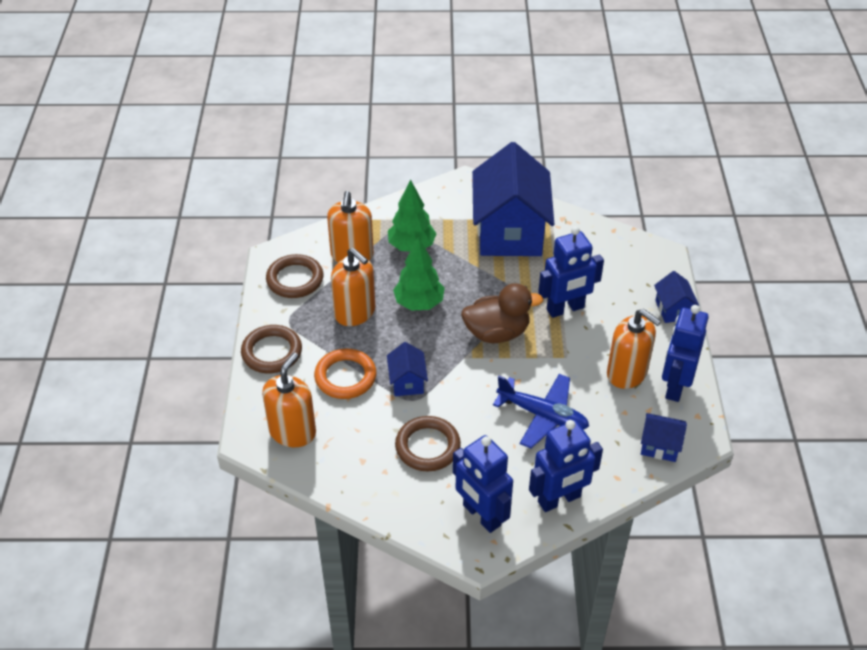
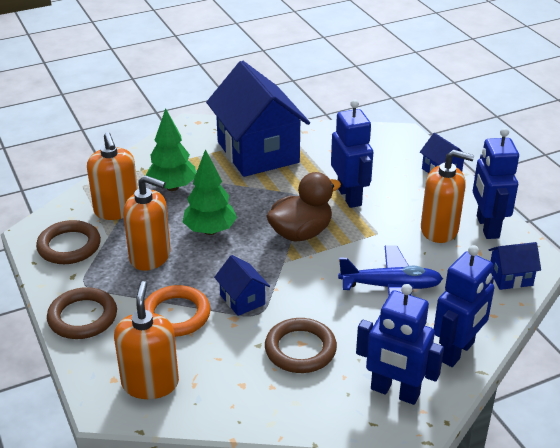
camera: 25 degrees left, 10 degrees down
blue robot [538,226,604,318] -> blue robot turned 60 degrees counterclockwise [331,99,373,208]

